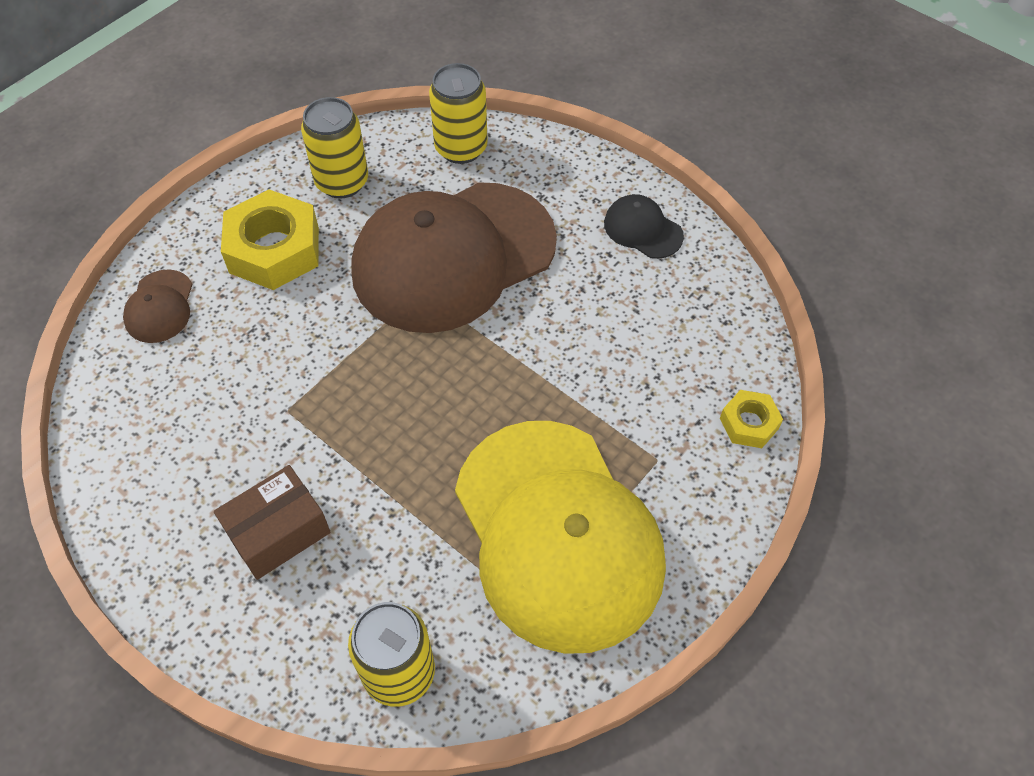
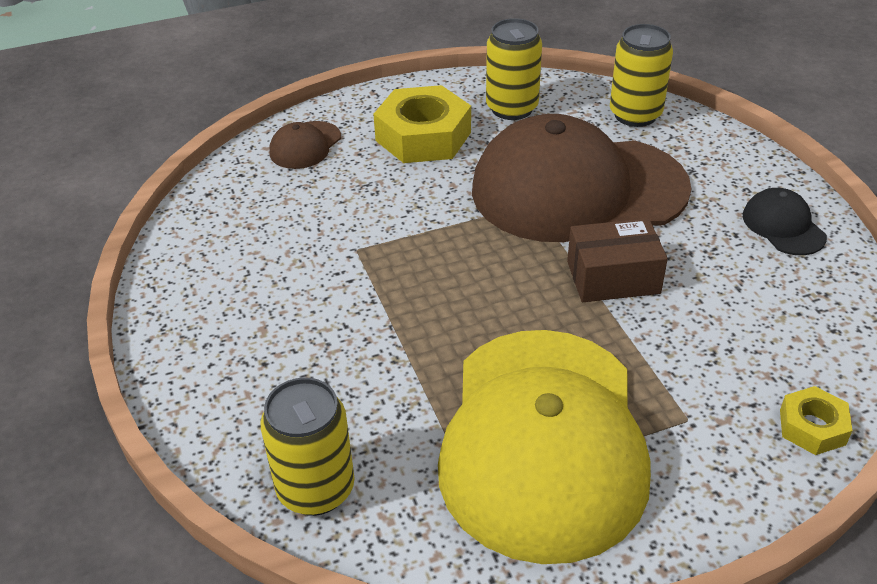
camera: 30 degrees right, 15 degrees down
brown box [214,465,331,580] -> brown box moved to [567,218,668,302]

